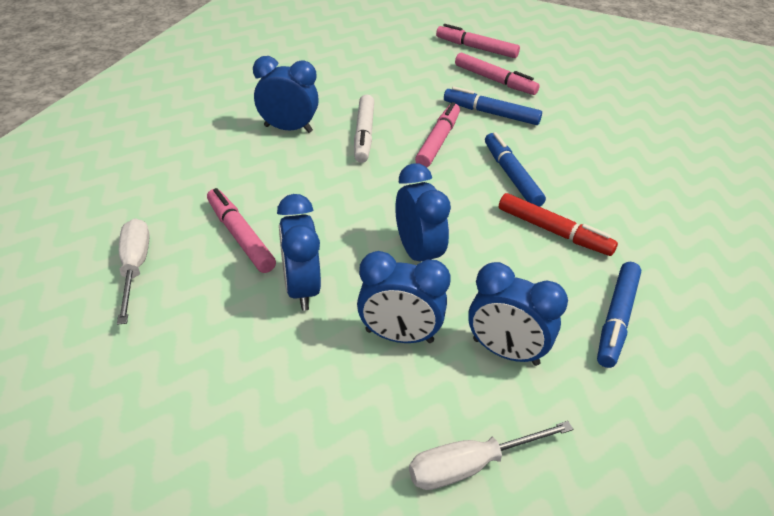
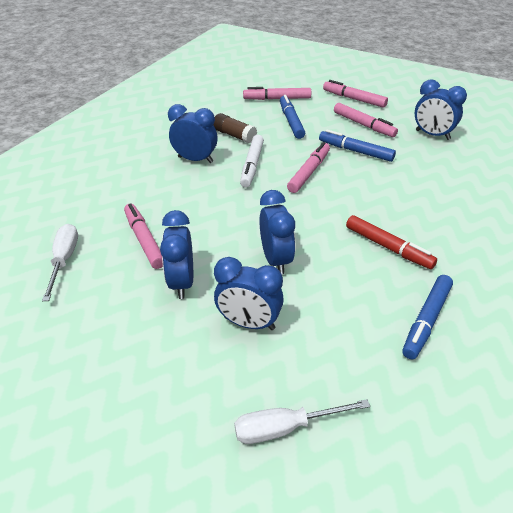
camera: 10 degrees right, 0 degrees up
blue clock [468,262,568,366] -> blue clock moved to [415,79,467,140]
blue marker [485,132,546,207] -> blue marker moved to [280,95,305,139]
none -> brown glue stick [214,113,257,143]
none -> pink marker [243,87,311,100]

